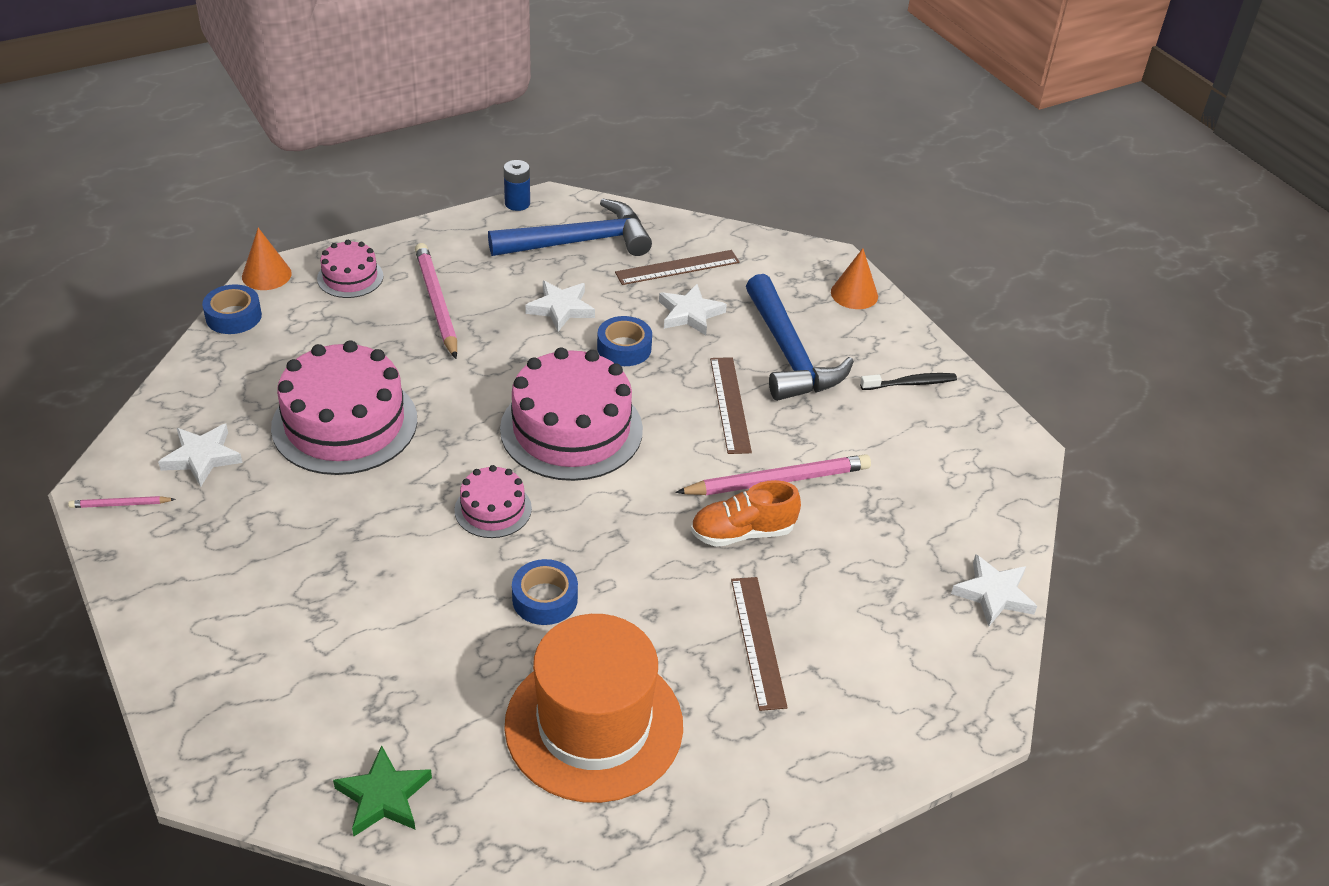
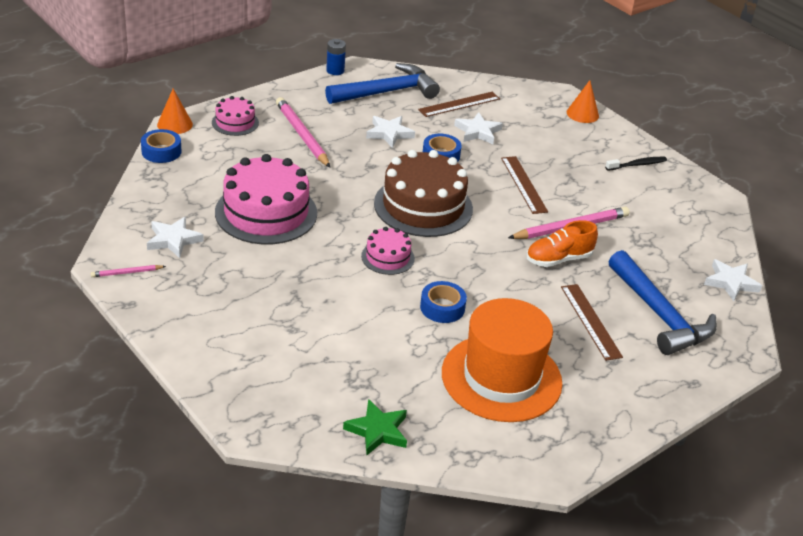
camera: 10 degrees left, 5 degrees down
pink cake [500,347,643,481] -> brown cake [374,150,473,237]
blue hammer [746,274,854,401] -> blue hammer moved to [609,250,717,355]

